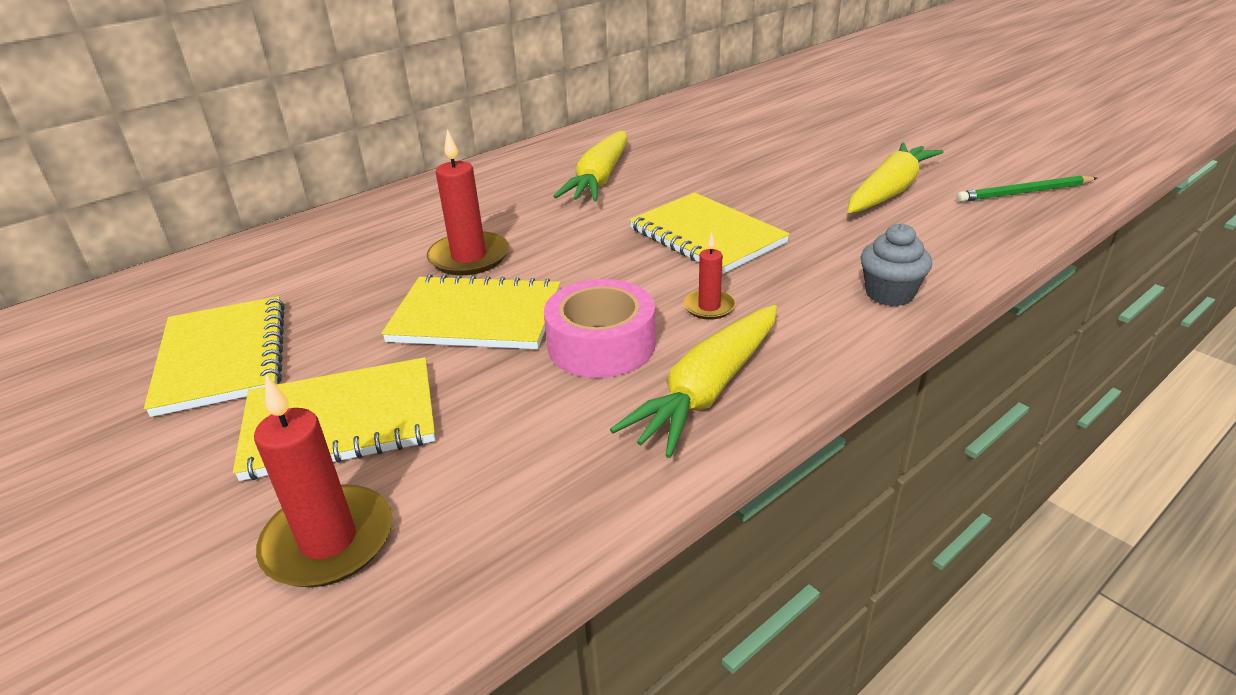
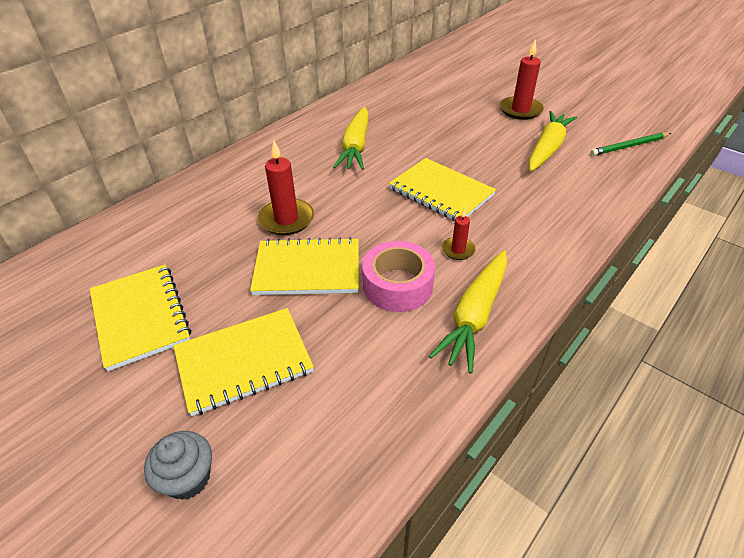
camera: 10 degrees left, 10 degrees up
red candle [254,375,392,588] -> red candle moved to [500,40,544,120]
grey cupcake [861,223,932,306] -> grey cupcake moved to [144,431,212,500]

